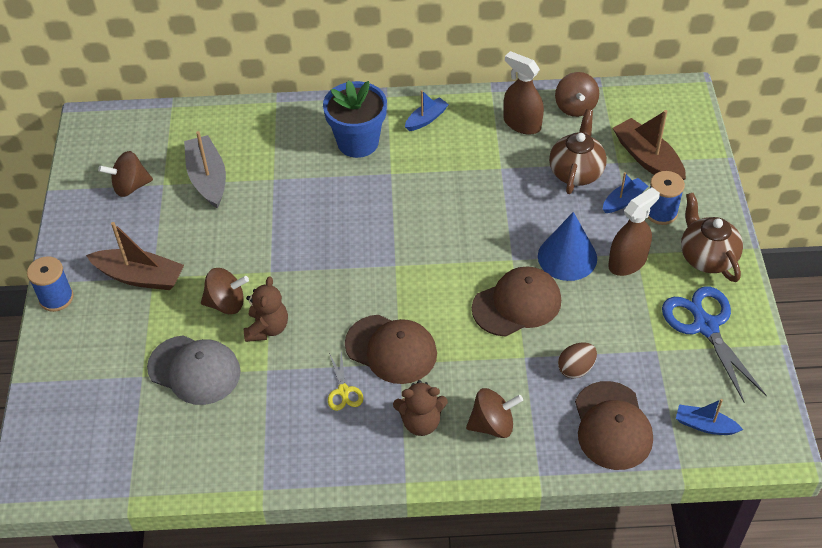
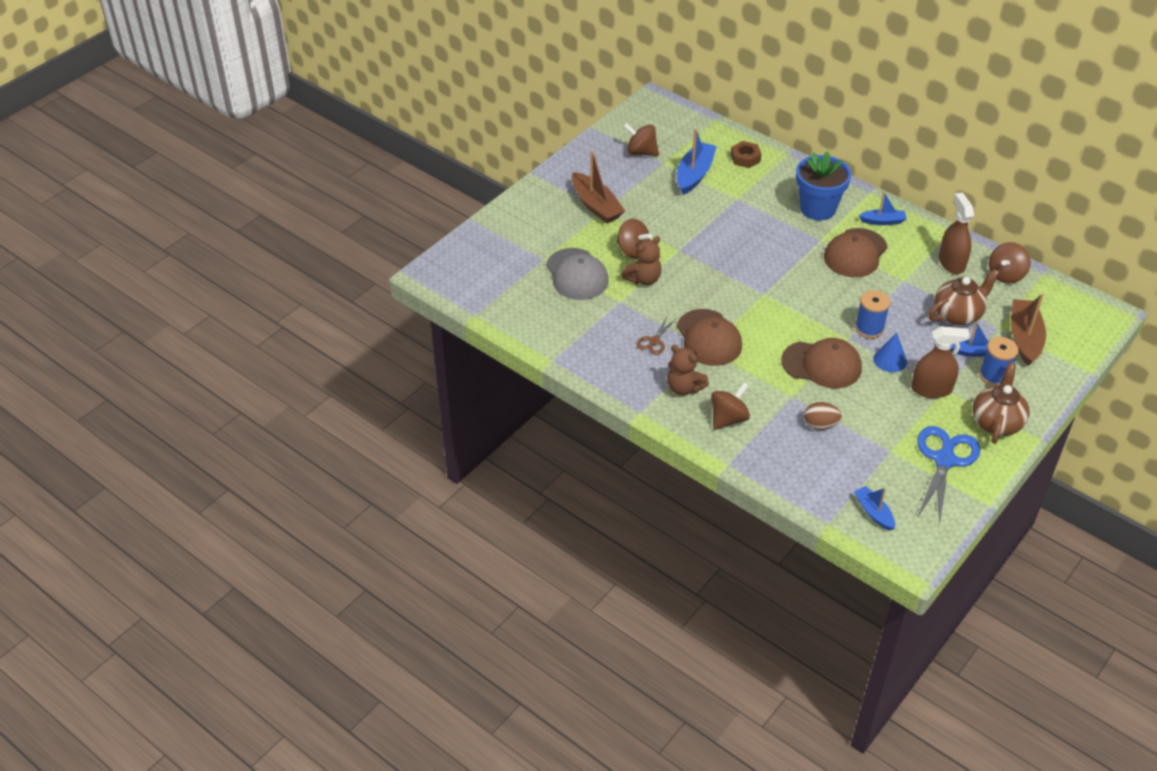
camera: 40 degrees right, 5 degrees down
blue spool [27,256,74,312] -> blue spool moved to [855,290,890,339]
grey boat [184,131,226,208] -> blue boat [677,128,717,195]
yellow scissors [328,352,363,411] -> brown scissors [636,317,676,355]
brown spinning top [466,388,523,438] -> brown spinning top turned 75 degrees counterclockwise [711,382,750,430]
blue cone [538,212,597,281] -> blue cone [873,333,907,372], size x0.64
brown cap [575,381,653,470] -> brown cap moved to [824,228,887,277]
none -> brown nut [731,141,761,168]

